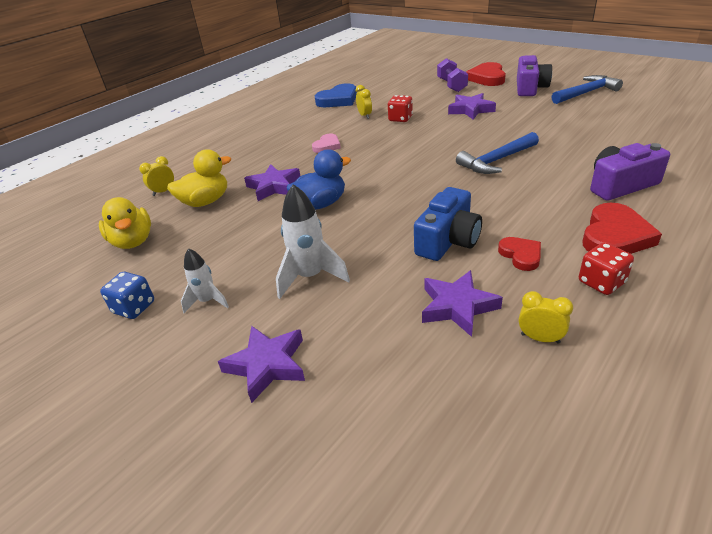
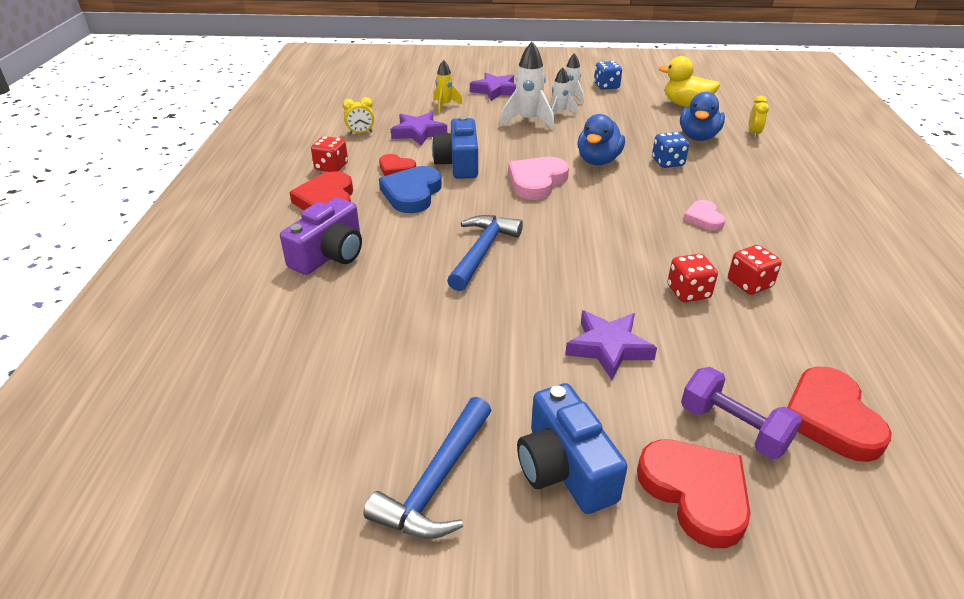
camera: 140 degrees right, 0 degrees up
yellow duck [167,149,231,207] -> blue duck [680,92,725,141]
purple star [244,164,300,201] -> blue dice [652,132,689,168]
blue heart [315,83,357,107] -> blue heart moved to [379,166,442,213]
yellow clock [356,85,372,119] -> red dice [728,245,782,295]
purple camera [517,55,552,96] -> blue camera [517,383,628,514]
none -> yellow rocket [433,60,463,113]
none -> pink heart [508,157,569,200]
none -> white rocket [550,67,578,115]
none -> red heart [787,367,892,462]

